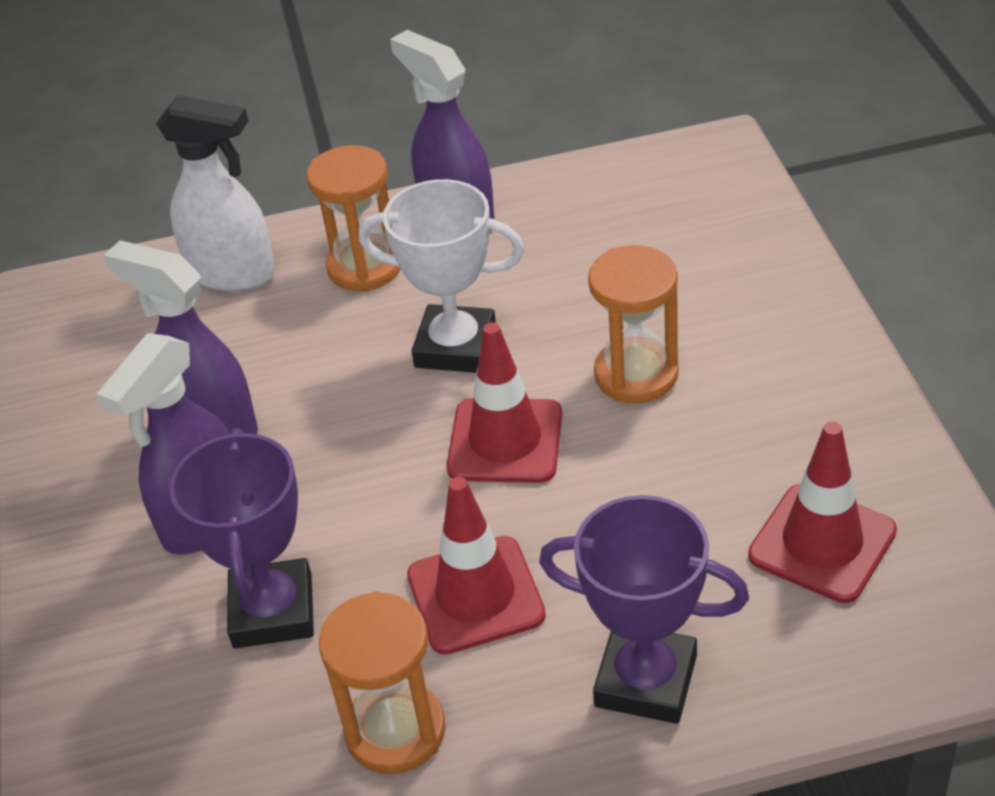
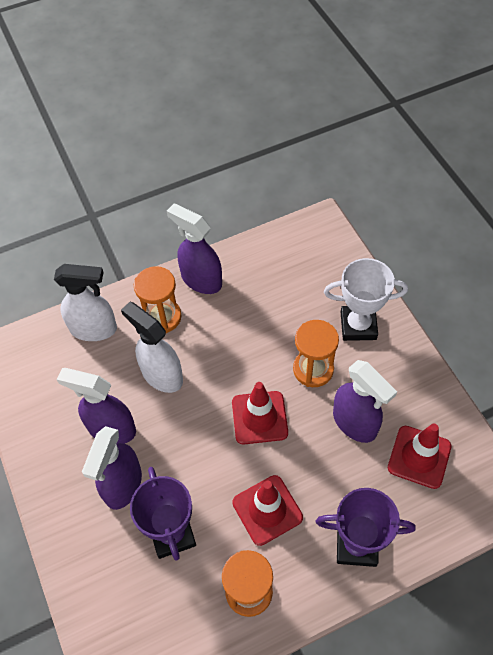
camera: 15 degrees left, 15 degrees up
white trophy [359,179,524,373] -> white trophy moved to [324,258,408,341]
none -> white spray bottle [121,302,183,393]
none -> purple spray bottle [333,360,397,443]

